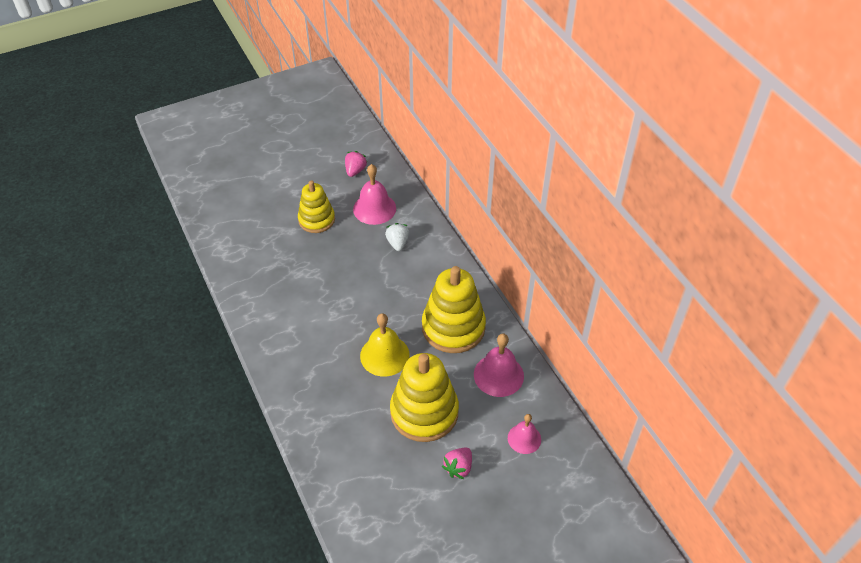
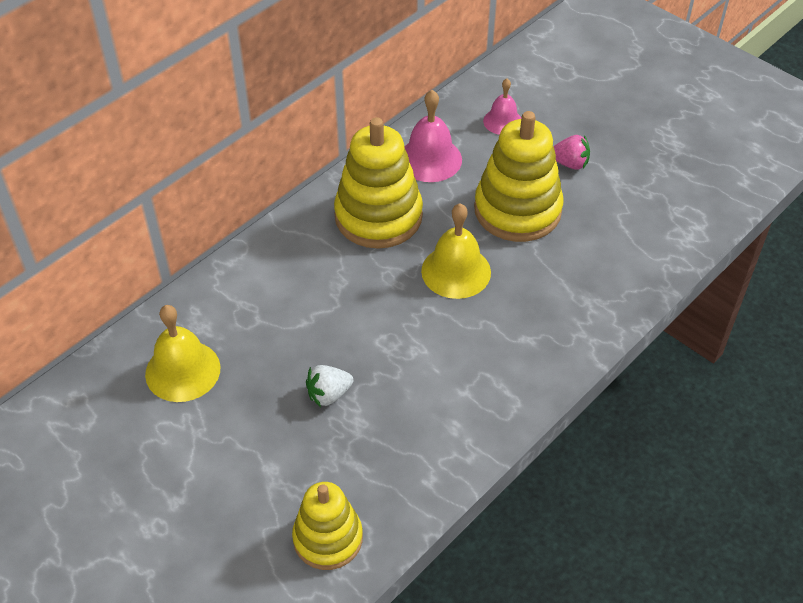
camera: 110 degrees left, 0 degrees up
yellow stacking toy [298,180,335,233] -> yellow stacking toy moved to [292,482,363,570]
pink strawberry [345,151,368,177] -> none
pink bell [353,164,396,225] -> yellow bell [145,305,220,402]
white strawberry [385,223,409,251] -> white strawberry moved to [306,365,353,407]

